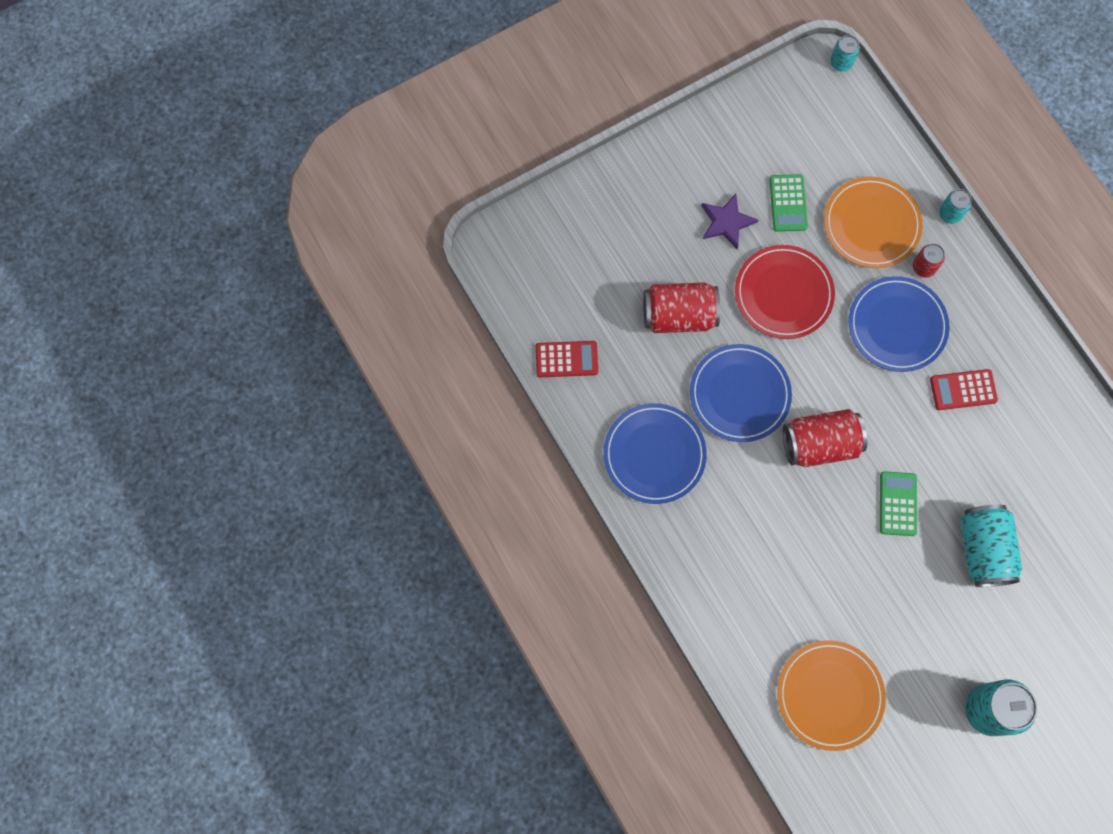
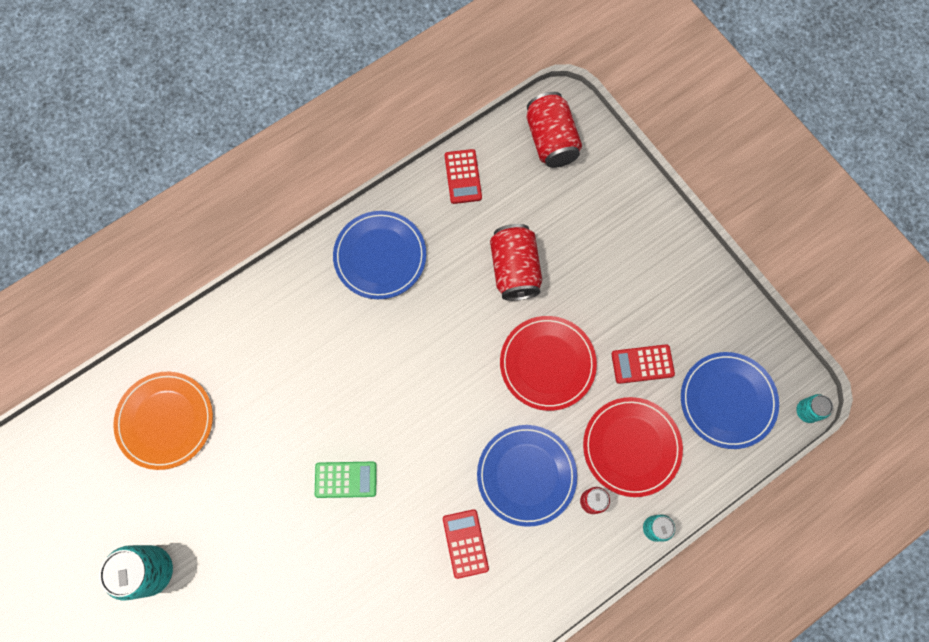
camera: 85 degrees right, 0 degrees up
blue plate [690,344,792,442] -> blue plate moved to [681,352,779,449]
purple star [701,193,758,249] -> none
green calculator [769,174,808,232] -> red calculator [611,344,675,384]
red can [783,409,867,467] -> red can moved to [526,92,582,168]
orange plate [824,177,923,268] -> red plate [583,397,683,497]
turquoise can [960,505,1022,587] -> none

